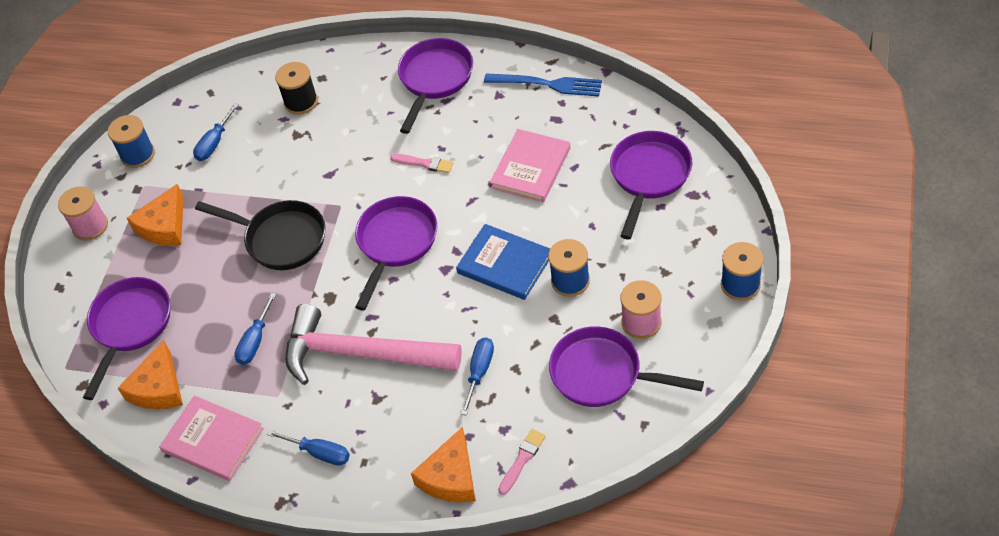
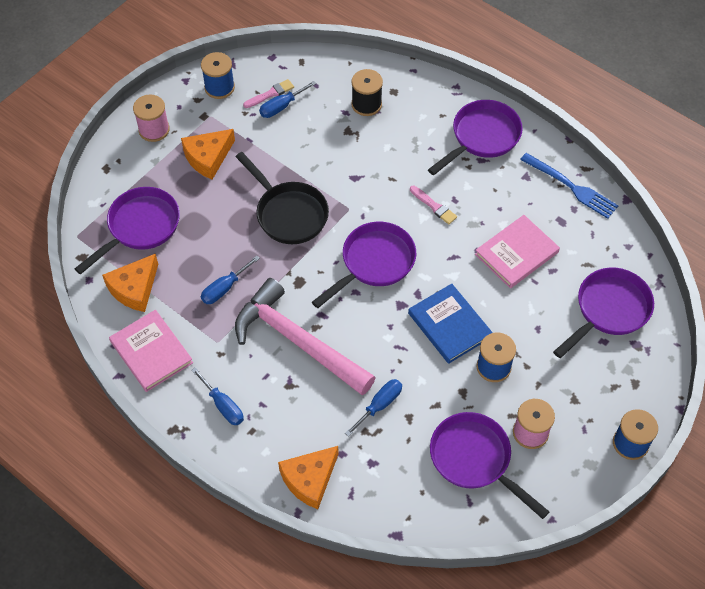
camera: 20 degrees right, 5 degrees up
pink brush [498,429,546,495] -> pink brush moved to [243,79,294,108]

